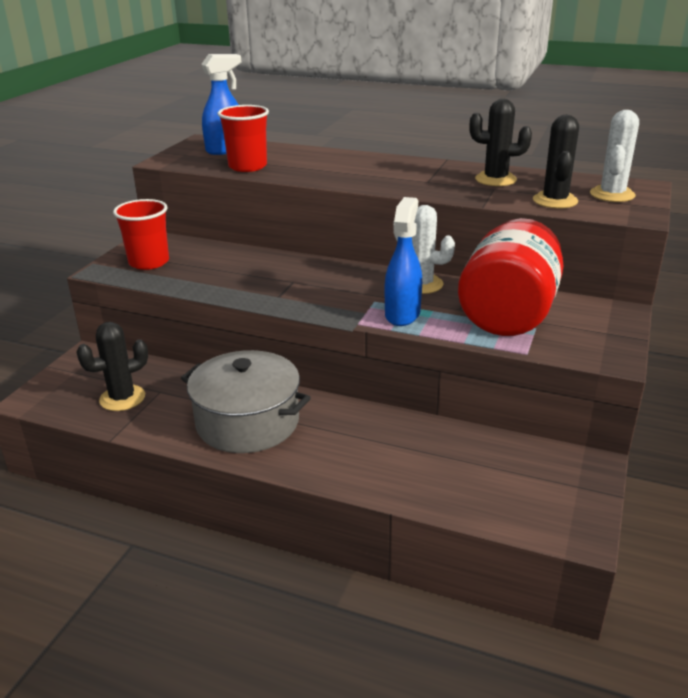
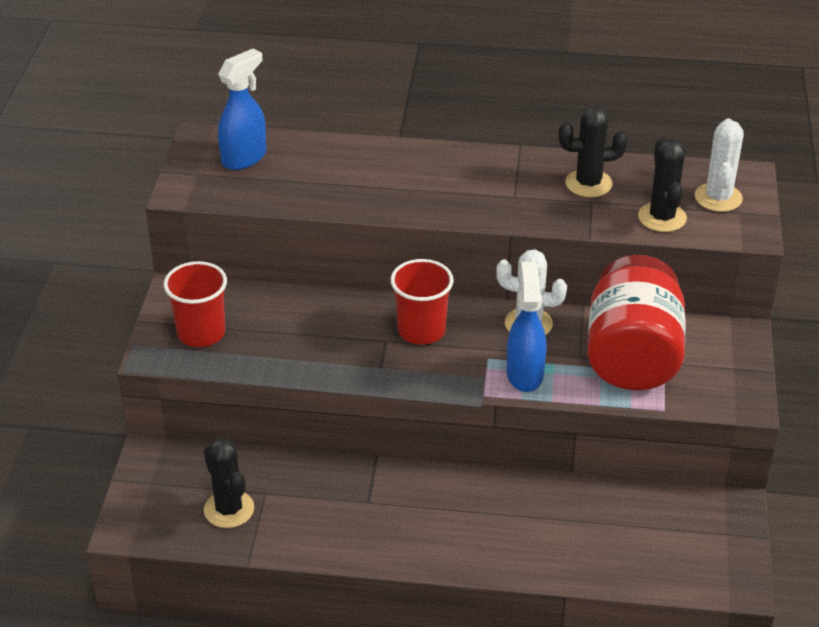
camera: 15 degrees left, 10 degrees up
black cactus [77,322,148,411] -> black cactus turned 75 degrees counterclockwise [204,438,254,528]
grey pot [181,350,311,453] -> none
red cup [218,105,269,172] -> red cup moved to [390,259,454,345]

